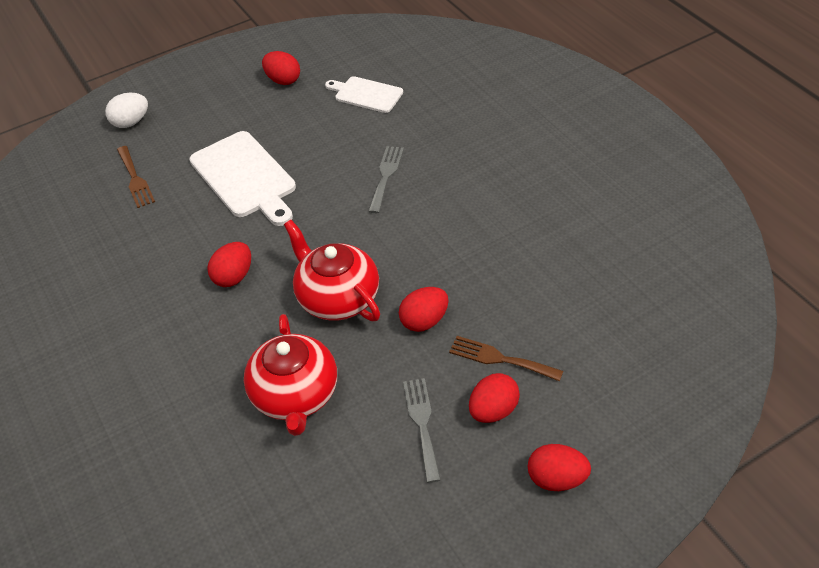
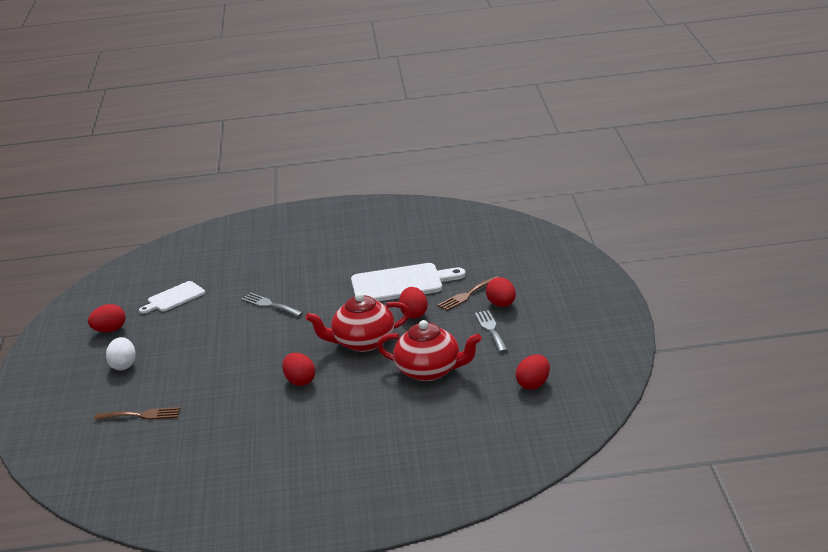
camera: 65 degrees left, 20 degrees down
white egg [105,93,148,128] -> white egg moved to [106,337,136,370]
white cutting board [189,131,296,226] -> white cutting board moved to [351,263,466,301]
grey fork [403,378,441,483] -> grey fork turned 60 degrees clockwise [475,310,508,353]
red egg [528,444,591,491] -> red egg moved to [516,354,550,390]

